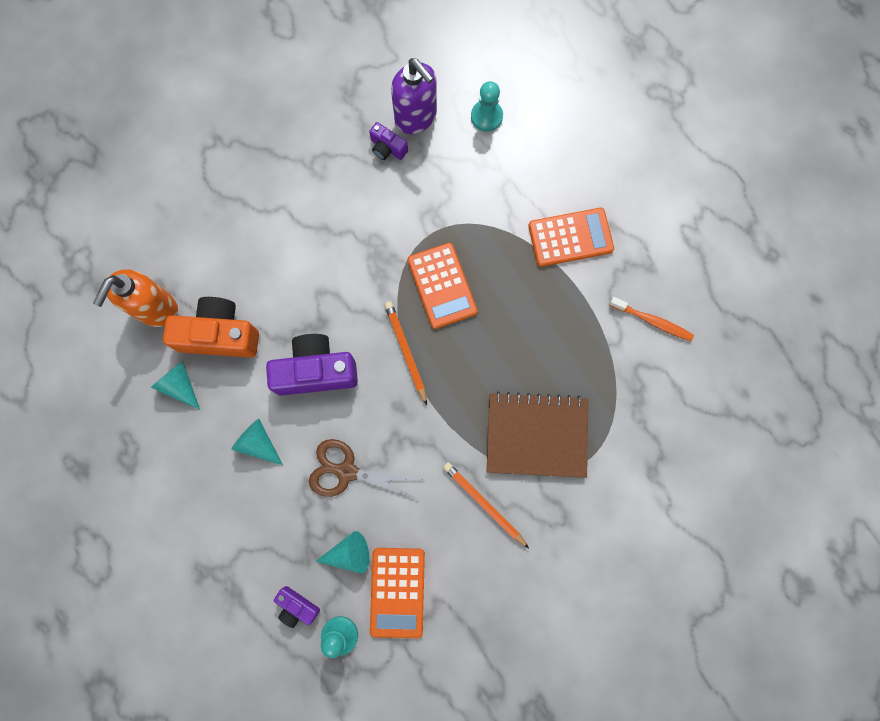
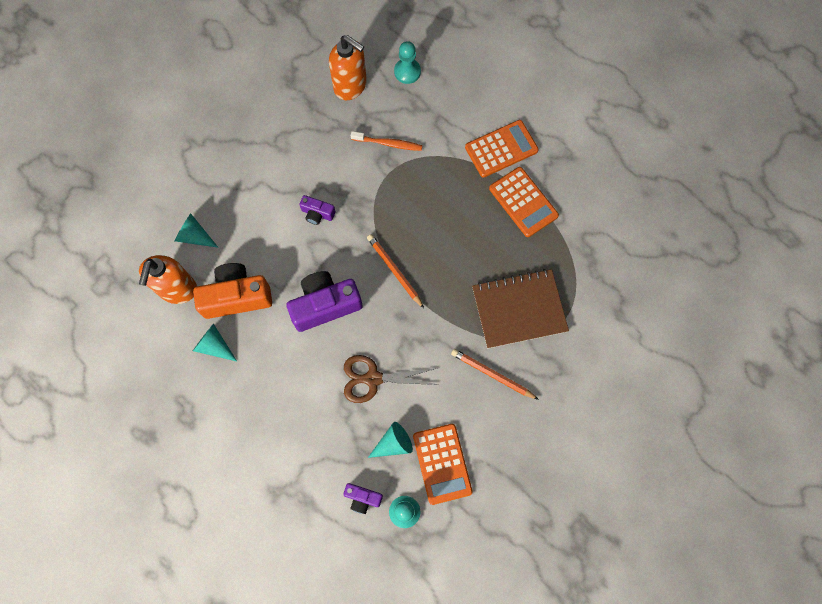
camera: 15 degrees left, 5 degrees down
turquoise cone [232,419,283,465] -> turquoise cone moved to [174,213,219,248]
purple camera [369,122,408,160] -> purple camera moved to [299,195,336,225]
purple soap dispenser [391,58,437,134] -> orange soap dispenser [329,35,367,100]
orange calculator [408,243,477,329] -> orange calculator moved to [489,167,559,237]
orange toothbrush [609,297,694,341] -> orange toothbrush moved to [351,131,423,151]

